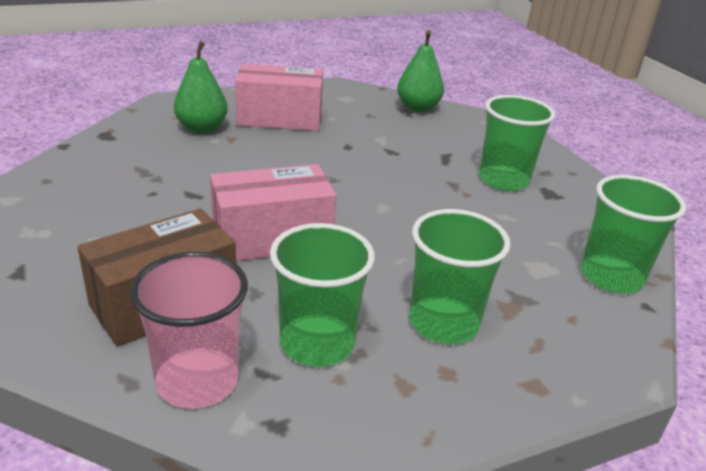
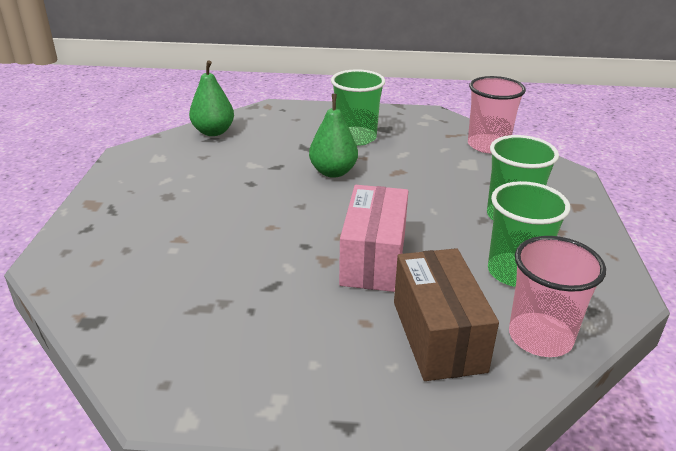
camera: 60 degrees left, 0 degrees up
green pear [174,41,227,133] -> green pear moved to [309,94,358,178]
pink box [235,63,323,131] -> none
green cup [581,175,686,293] -> pink cup [468,76,526,153]

